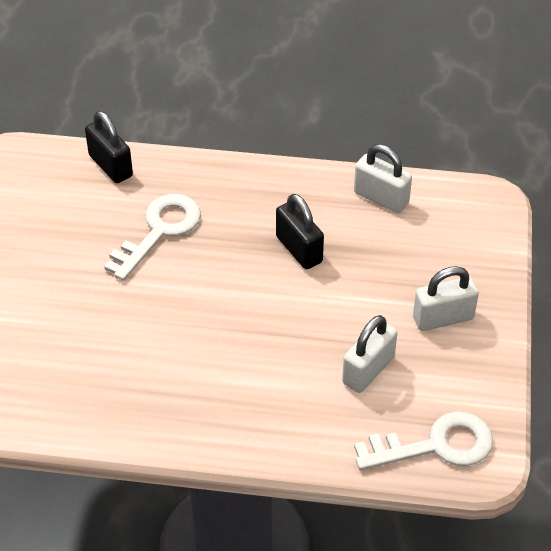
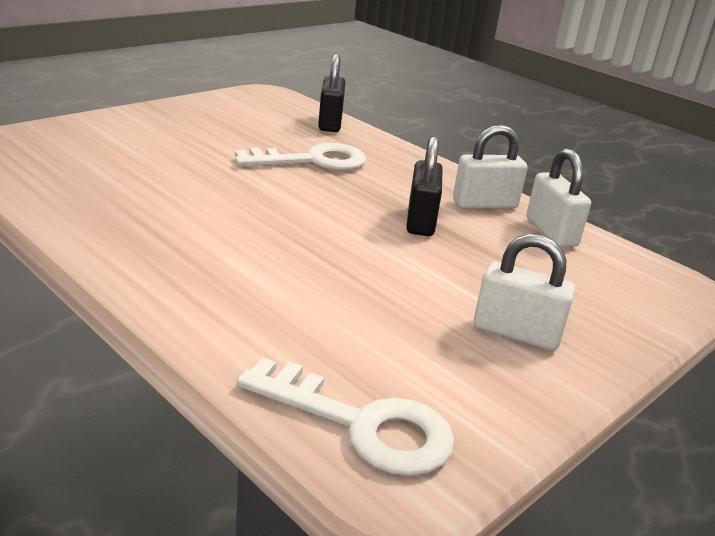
camera: 35 degrees right, 20 degrees down
white padlock [342,315,397,393] -> white padlock moved to [453,125,527,209]

